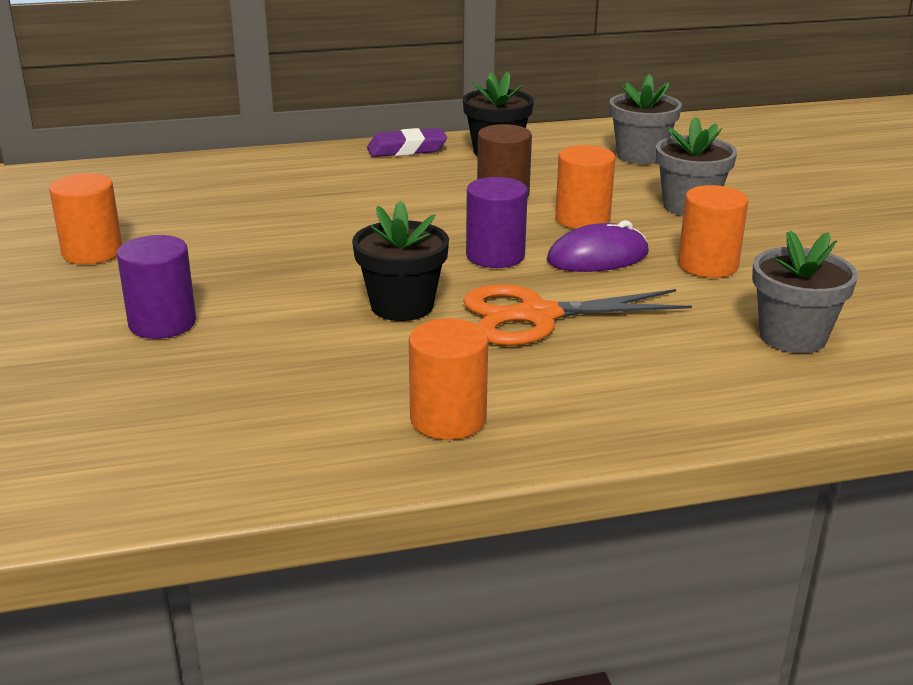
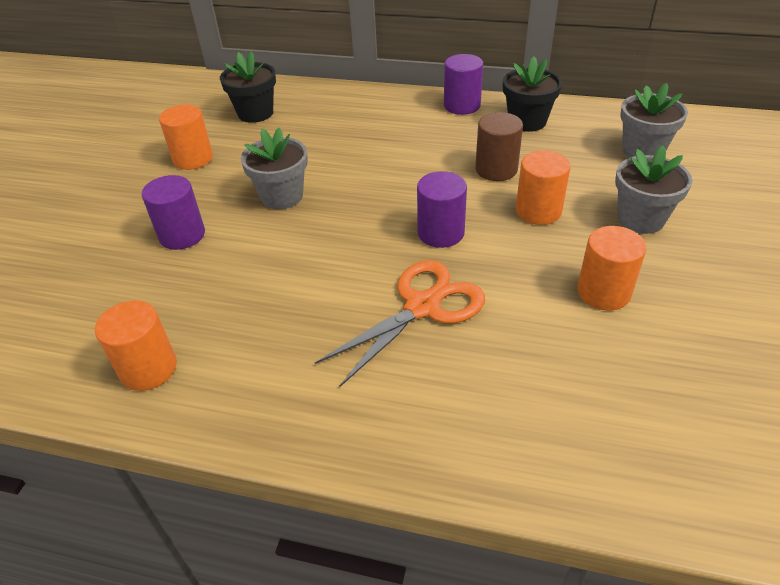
camera: 30 degrees right, 15 degrees up
black flower pot [352,201,449,321] -> black flower pot moved to [220,51,276,123]
purple eraser [367,128,447,157] -> purple cylinder [444,54,483,115]
orange cylinder [409,318,488,440] -> orange cylinder moved to [95,301,177,391]
orange scissors [463,284,692,346] -> orange scissors turned 120 degrees clockwise [315,260,485,387]
purple mouse [547,220,649,272] -> none
grey flower pot [752,230,858,353] -> grey flower pot moved to [241,128,308,209]

